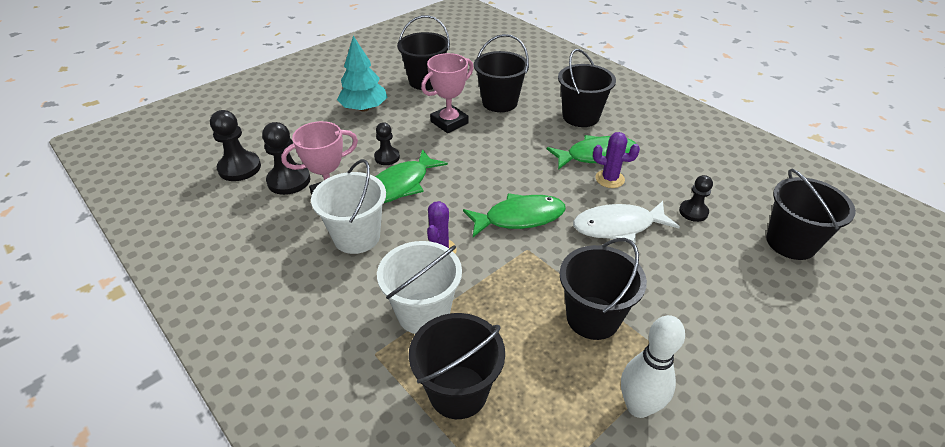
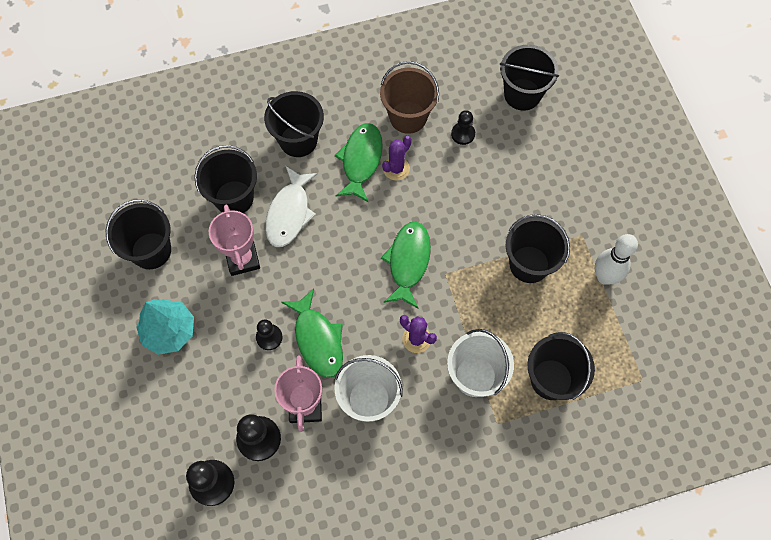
camera: 65 degrees left, 25 degrees up
white fish [573,201,680,244] -> white fish moved to [265,166,318,247]
none -> brown bucket [380,61,439,134]

